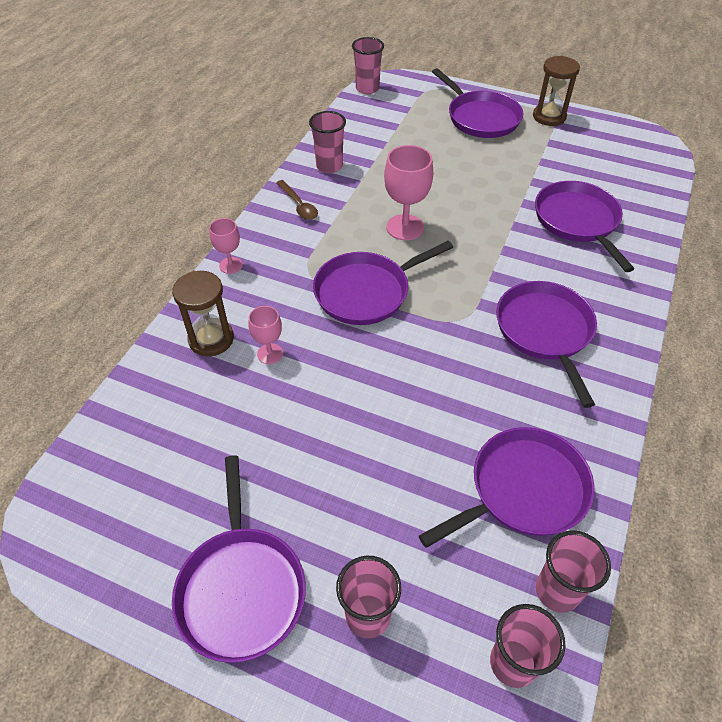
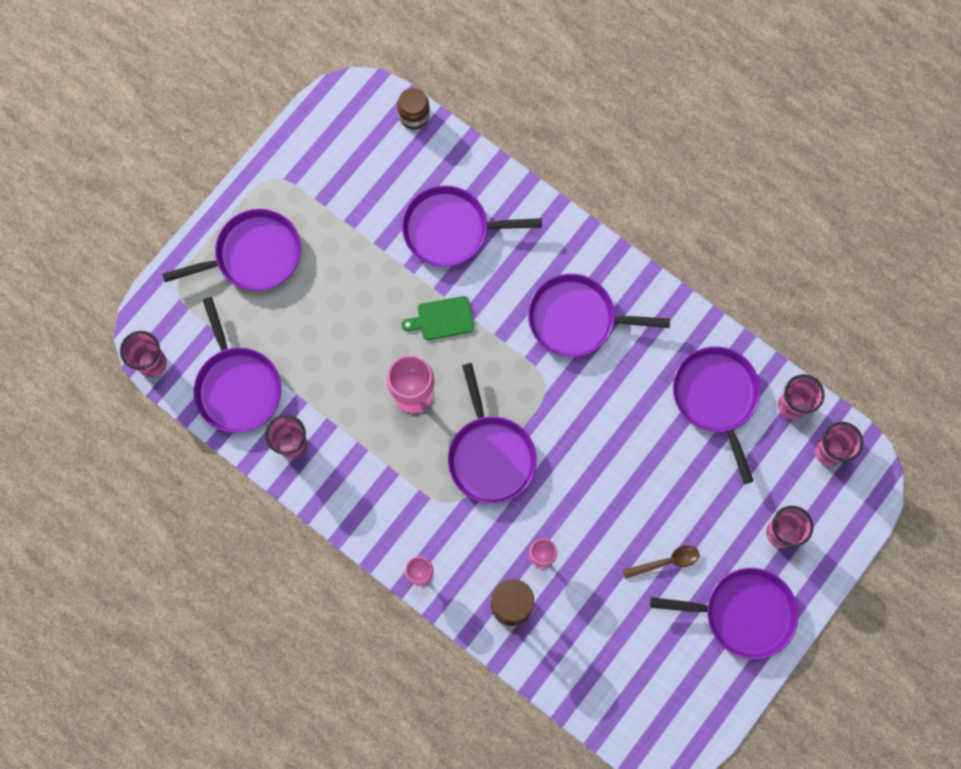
camera: 75 degrees left, 25 degrees up
brown spoon [276,180,318,220] -> brown spoon moved to [622,545,700,579]
brown hourglass [533,56,580,126] -> none
none -> purple pan [194,297,281,433]
none -> brown jar [397,88,430,129]
none -> green cutting board [402,296,474,340]

